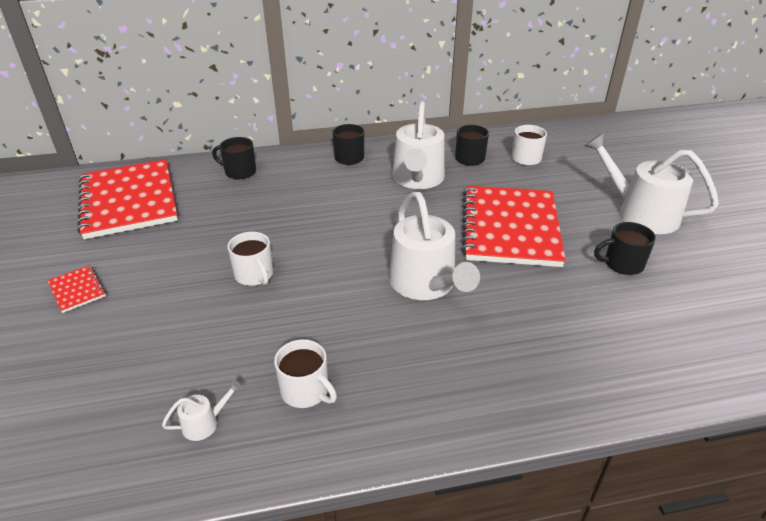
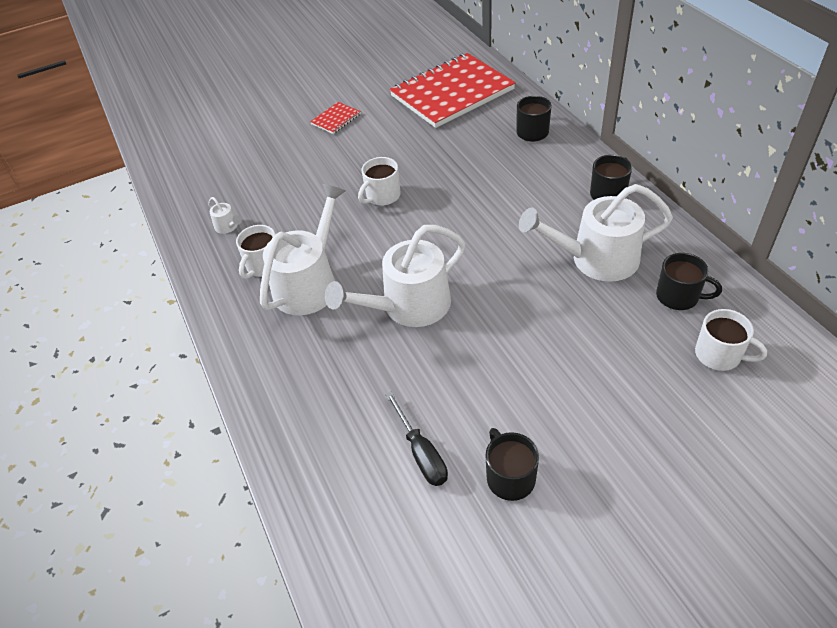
camera: 80 degrees right, 10 degrees up
red notebook [462,186,566,267] -> none
white watering can [585,133,719,234] -> white watering can moved to [260,184,345,315]
none -> black screwdriver [385,391,448,486]

